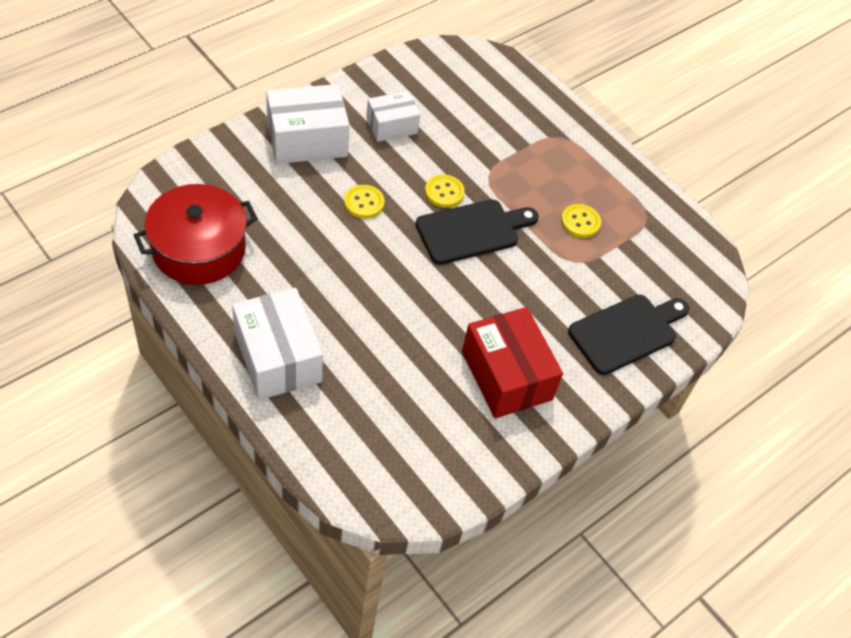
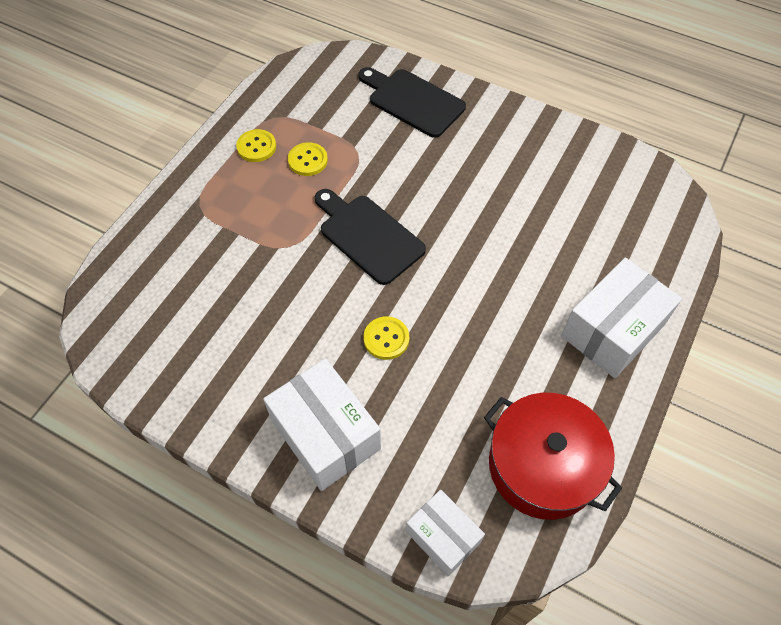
camera: 105 degrees left, 5 degrees up
white box [366,91,420,142] -> white box moved to [406,490,485,576]
yellow button [425,175,465,208] -> yellow button moved to [236,129,276,162]
red box [462,307,563,418] -> none

